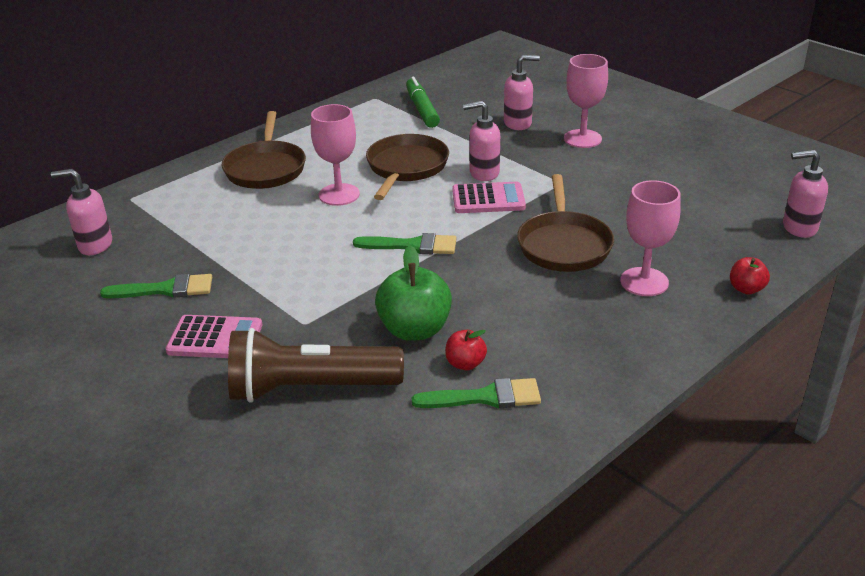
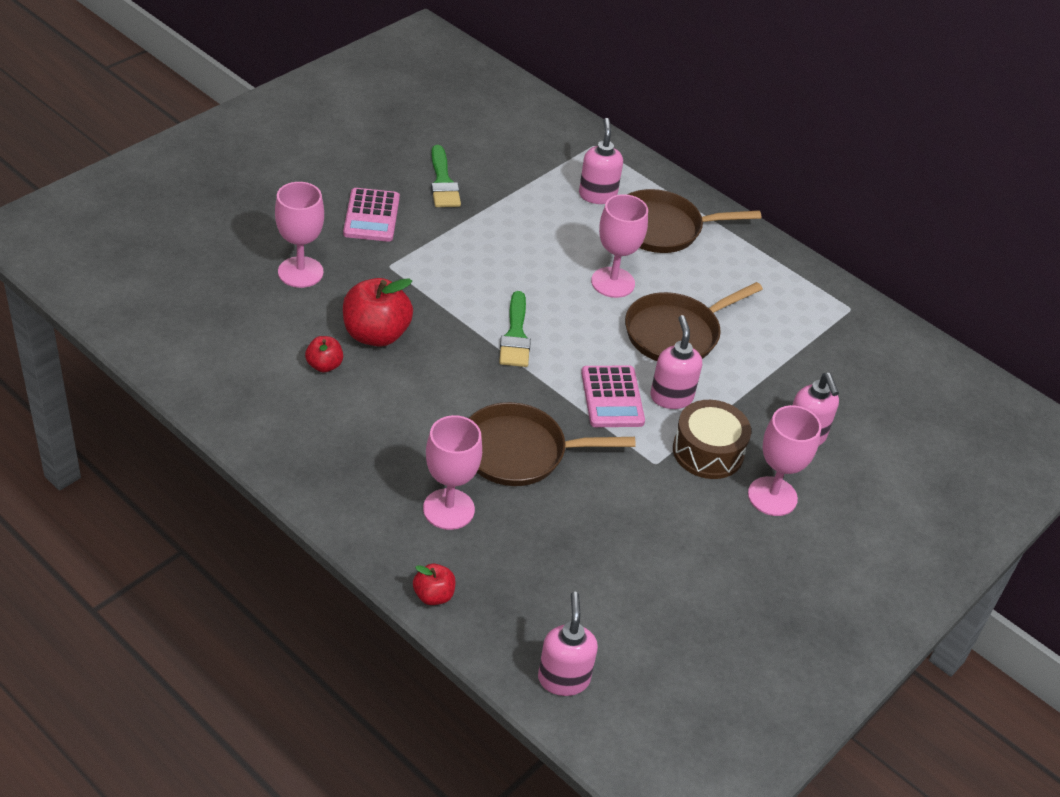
camera: 80 degrees right, 10 degrees up
pink soap dispenser [51,169,112,255] -> pink soap dispenser moved to [579,118,623,204]
brown flashlight [228,328,404,403] -> pink goblet [275,182,324,288]
brown pan [366,134,449,200] -> brown pan turned 135 degrees clockwise [625,282,763,361]
green apple [375,245,452,341] -> red apple [343,278,413,347]
green marker [406,77,440,128] -> none
green brush [412,378,541,408] -> none
none -> brown drum [673,400,751,479]

